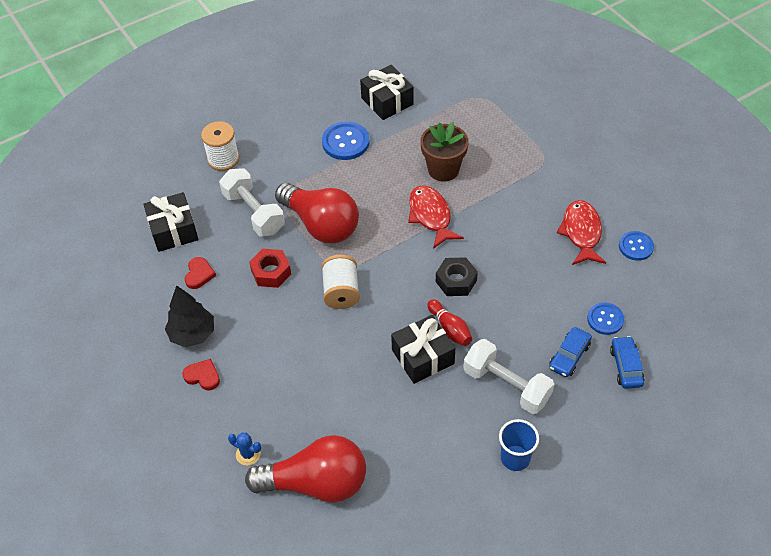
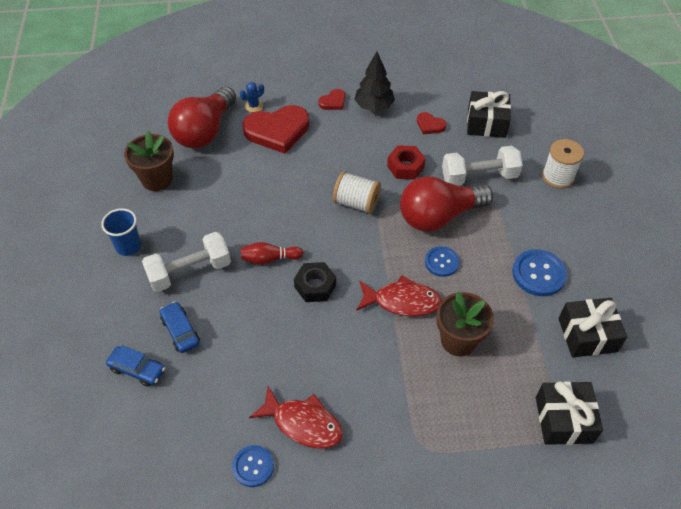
camera: 115 degrees right, 0 degrees up
black gift [391,315,455,384] -> black gift moved to [536,381,603,445]
blue button [587,303,624,335] -> blue button moved to [425,246,460,277]
none -> brown flower pot [124,131,174,191]
none -> red heart [243,105,309,154]

